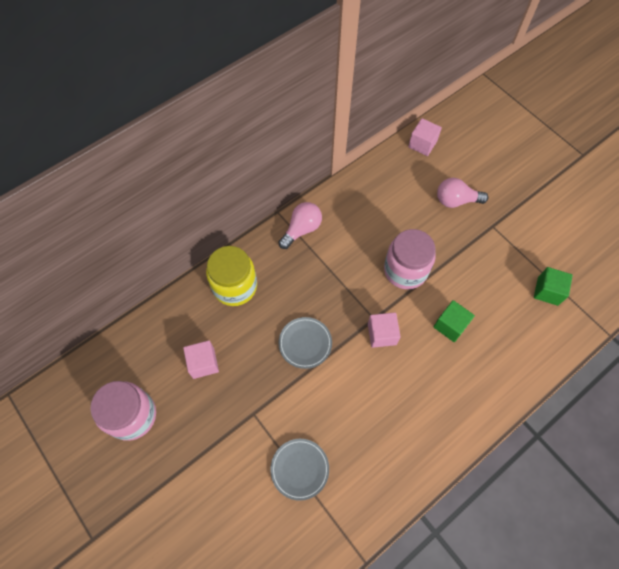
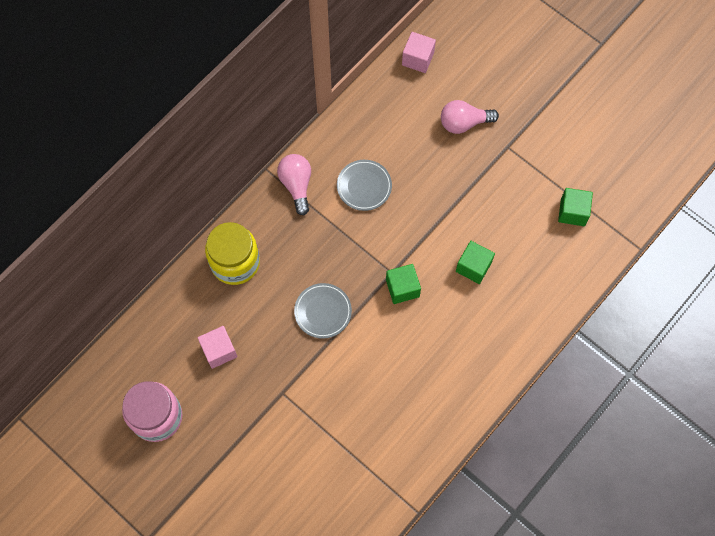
camera: 10 degrees left, 5 degrees up
grey plate [270,439,329,501] -> grey plate moved to [337,160,392,211]
pink light bulb [278,202,322,249] -> pink light bulb turned 45 degrees counterclockwise [277,154,311,215]
pink cube [368,312,401,348] -> green cube [386,264,421,304]
pink jar [384,229,436,289] -> none

